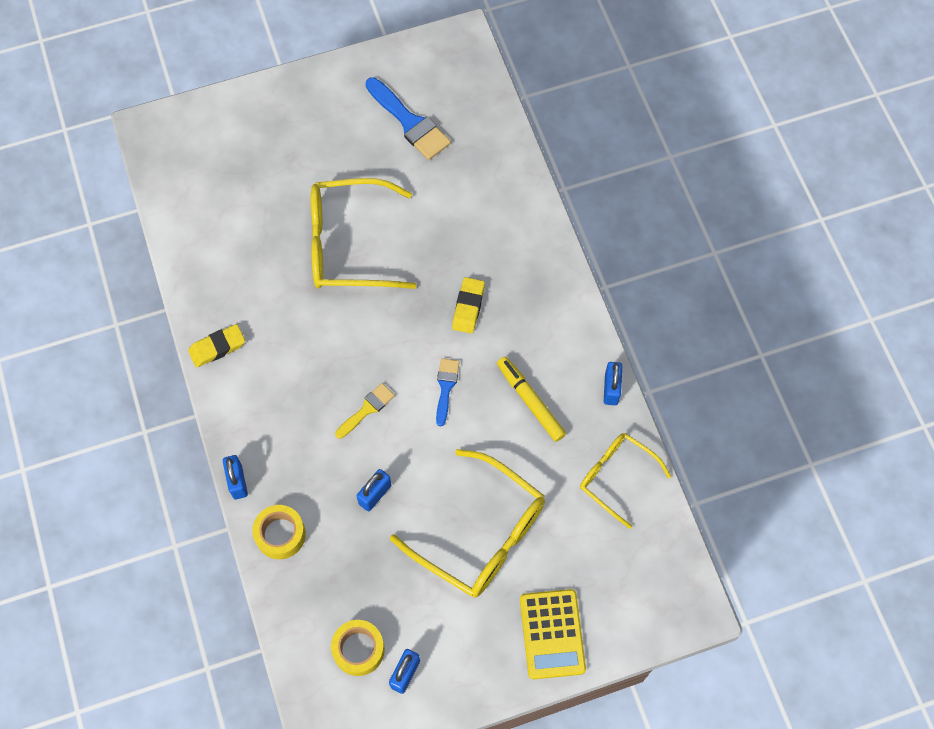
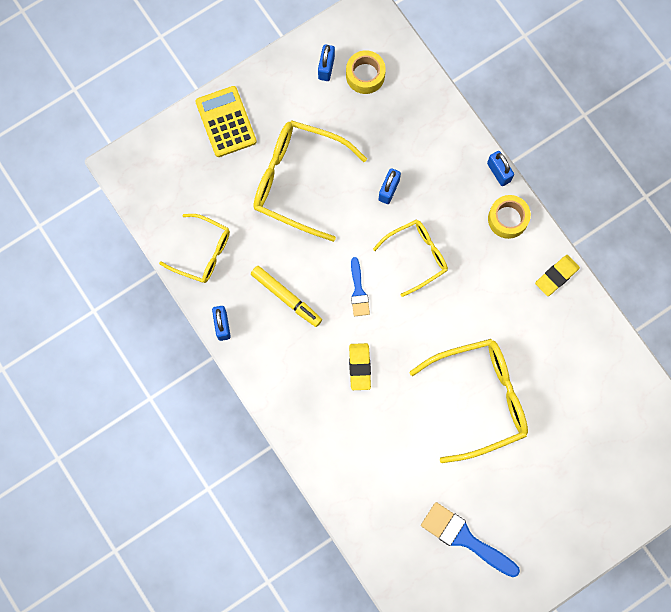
camera: 165 degrees right, 10 degrees up
yellow tape [252,505,306,559] -> yellow tape moved to [488,195,531,239]
yellow brush [335,383,395,439] -> yellow glasses [373,220,448,297]

